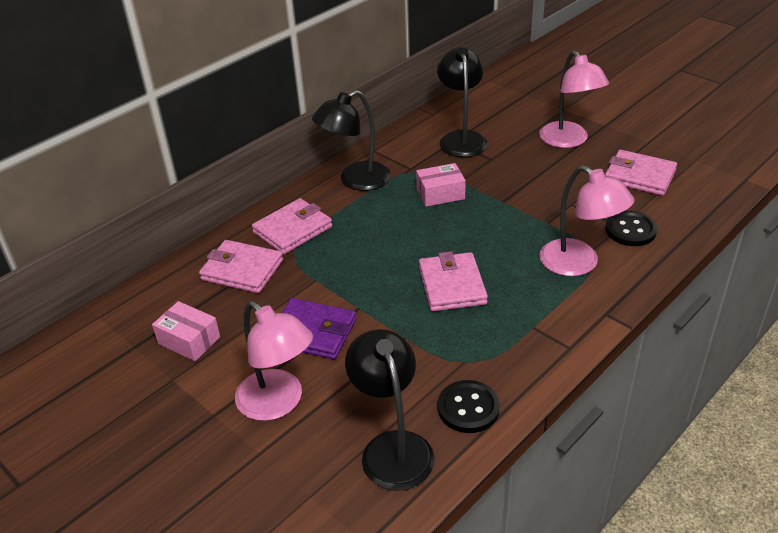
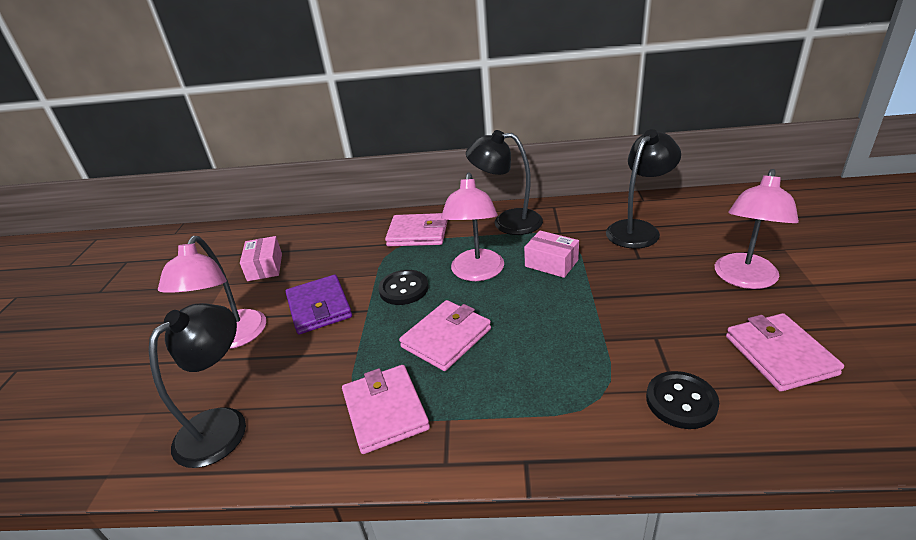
camera: 50 degrees right, 5 degrees down
pink wallet [199,240,283,293] -> pink wallet moved to [342,365,430,454]
black button [438,380,500,433] -> black button moved to [379,270,429,305]
pink lamp [539,165,634,276] -> pink lamp moved to [441,172,504,281]

